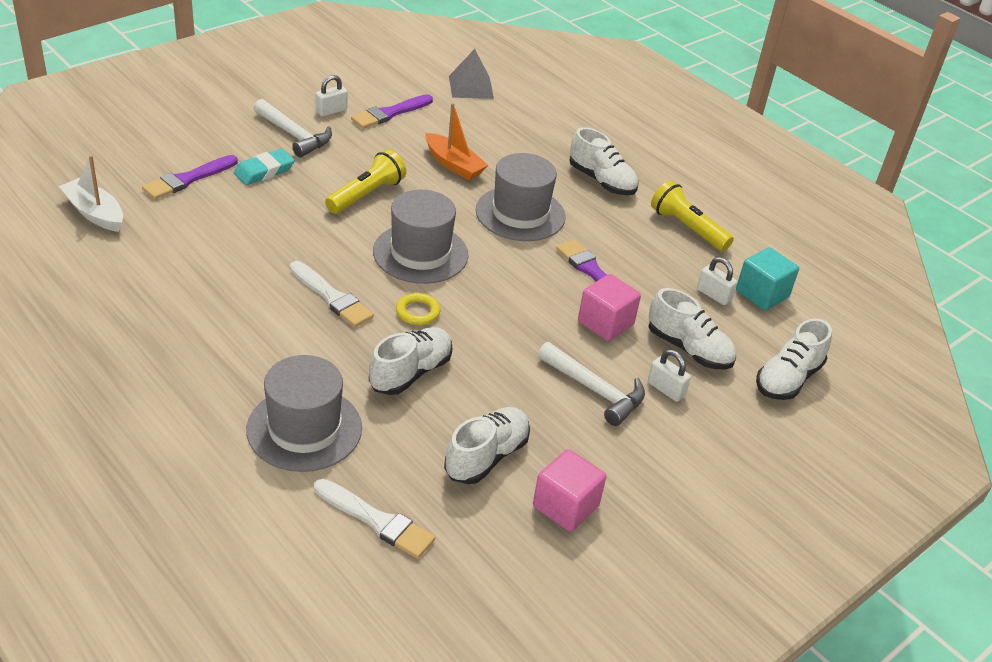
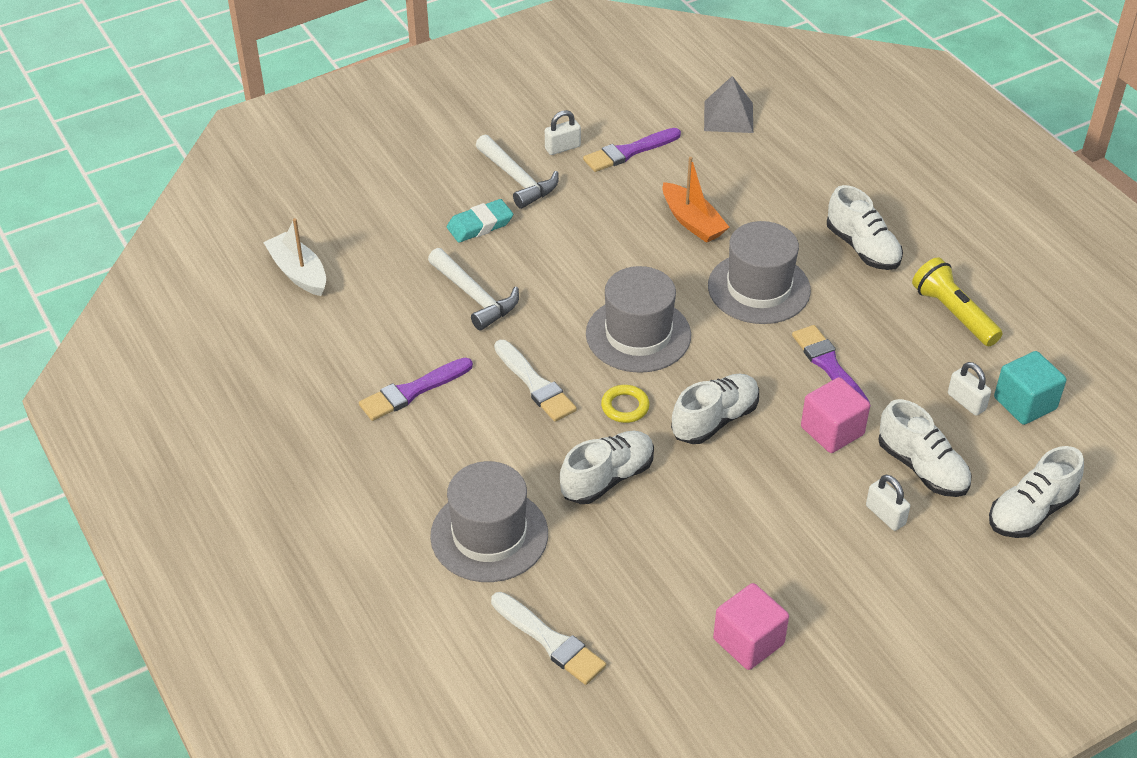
camera: 15 degrees right, 5 degrees up
purple brush [142,155,238,199] -> purple brush moved to [359,358,473,421]
yellow flashlight [325,149,406,214] -> none
white shoe [444,407,530,484] -> white shoe moved to [671,374,759,444]
white hammer [538,342,645,426] -> white hammer moved to [428,248,519,331]

